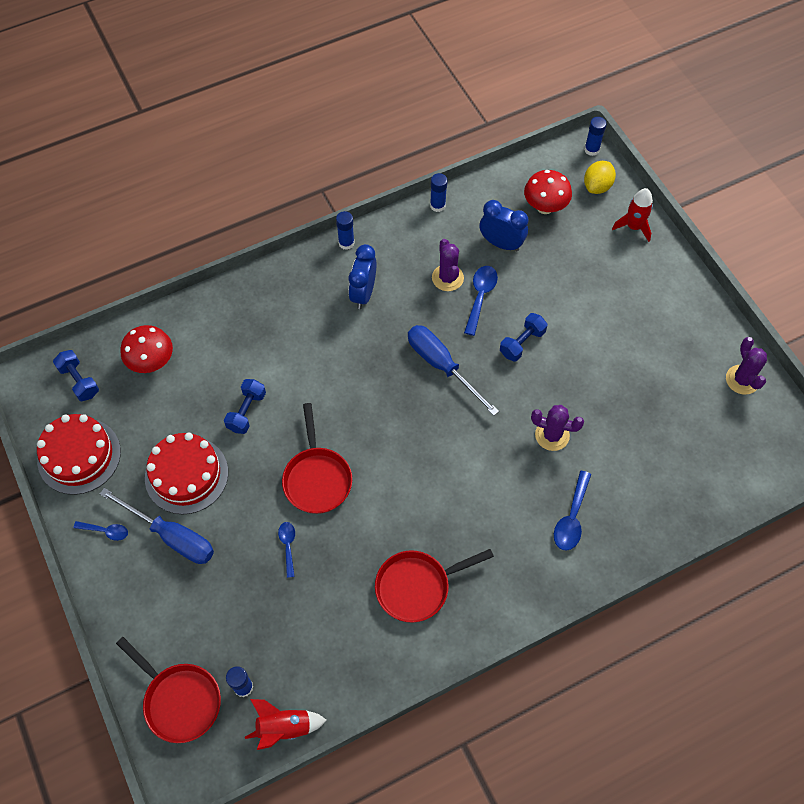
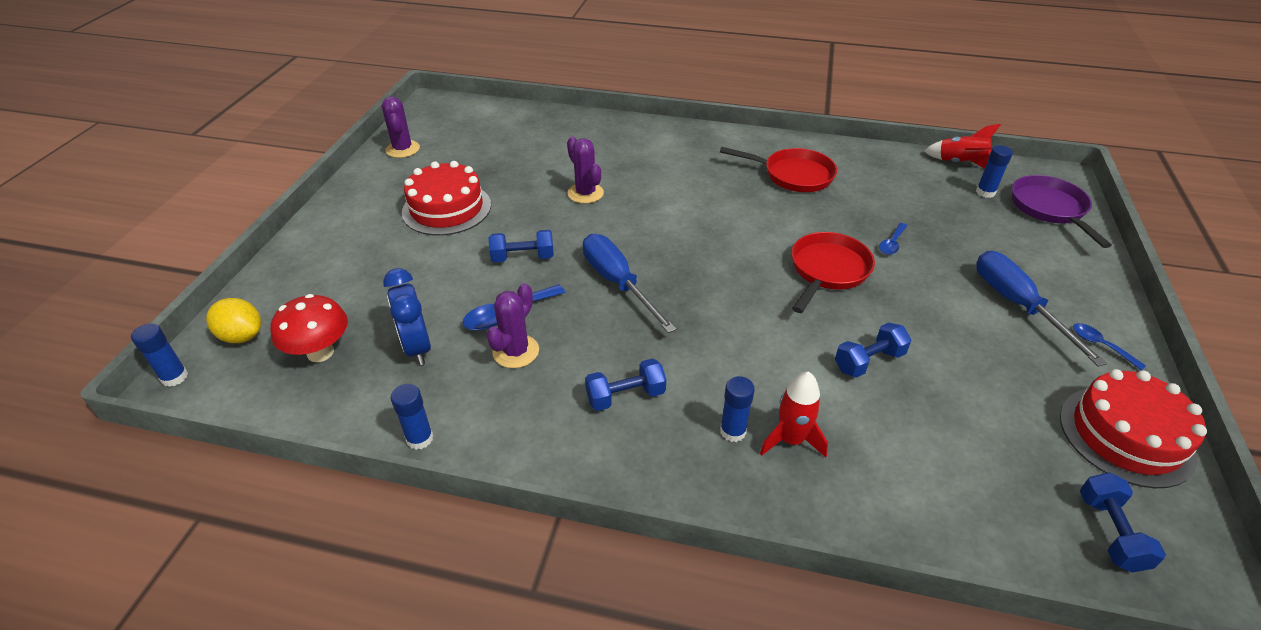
camera: 140 degrees left, 20 degrees down
red pan [116,637,221,743] -> purple pan [1012,175,1112,248]
red mushroom [121,325,173,373] -> none
red cake [145,433,228,514] -> red cake moved to [402,161,491,236]
blue glue stick [336,211,355,250] -> blue glue stick moved to [720,376,755,442]
blue clock [349,244,376,309] -> blue dumbbell [585,358,666,411]
blue screwdriver [408,325,499,416] -> blue screwdriver turned 150 degrees clockwise [583,234,677,333]
blue spoon [554,471,591,551] -> none
yellow lemon [584,161,616,194] -> yellow lemon turned 45 degrees clockwise [206,298,261,343]
red rocket [612,188,653,242] -> red rocket moved to [760,371,828,457]
purple cactus [726,337,767,395] -> purple cactus turned 45 degrees counterclockwise [382,97,420,158]

